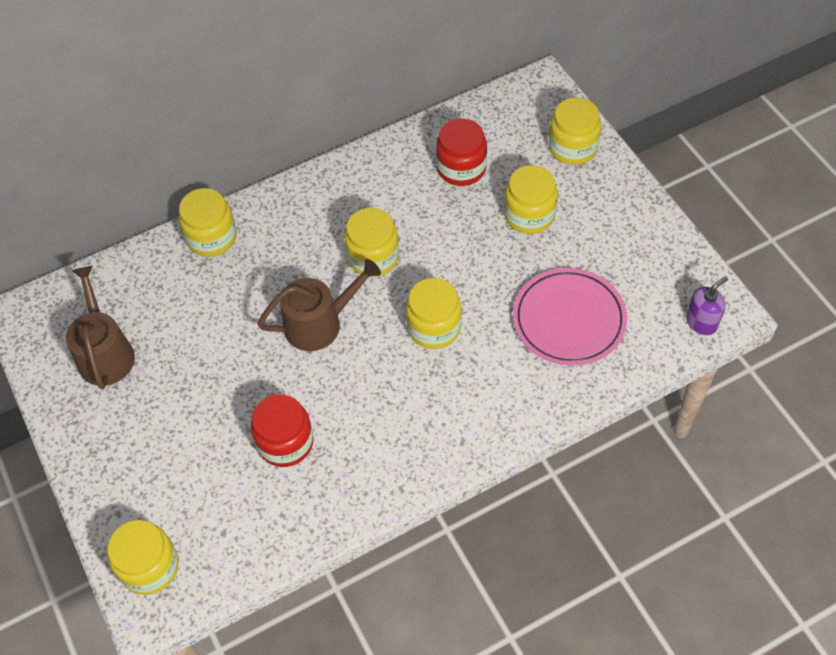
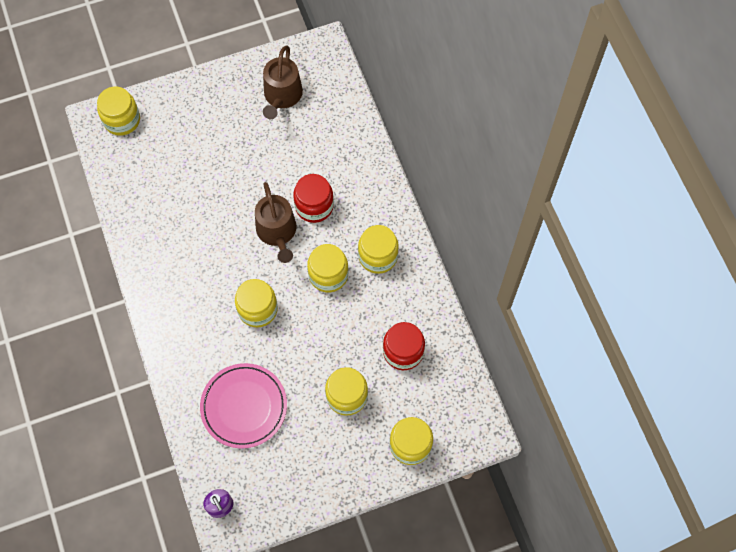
camera: 95 degrees right, 10 degrees up
brown watering can [66,266,135,389] -> brown watering can turned 105 degrees clockwise [263,45,303,119]
yellow jar [179,188,237,257] -> yellow jar moved to [358,225,399,274]
red jar [251,394,314,467] -> red jar moved to [293,174,334,223]

